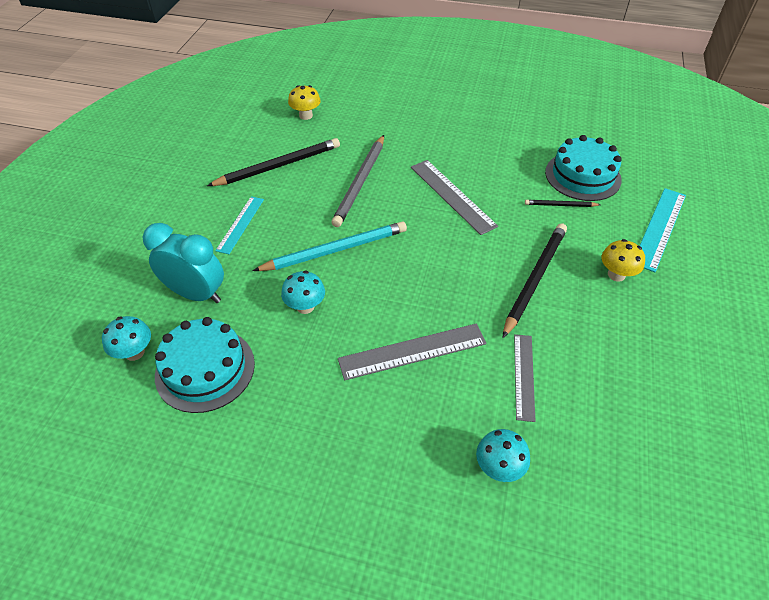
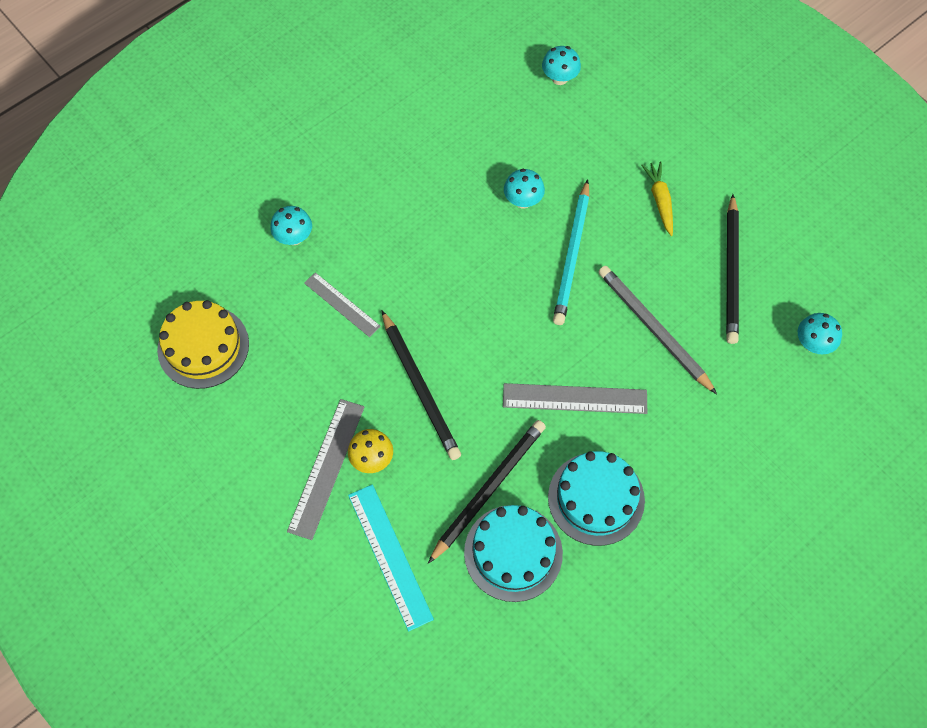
camera: 125 degrees right, 15 degrees up
turquoise clock [143,223,224,303] -> none
turquoise cake [155,317,255,413] -> turquoise cake moved to [548,451,645,546]
turquoise ruler [215,196,264,254] -> yellow carrot [641,161,673,236]
yellow mushroom [288,85,321,120] -> turquoise mushroom [798,313,842,354]
grey ruler [338,324,486,380] -> grey ruler moved to [287,399,364,540]
black pencil [525,200,601,207] -> black pencil [428,420,546,564], size x1.99
none -> yellow cake [157,300,249,389]

